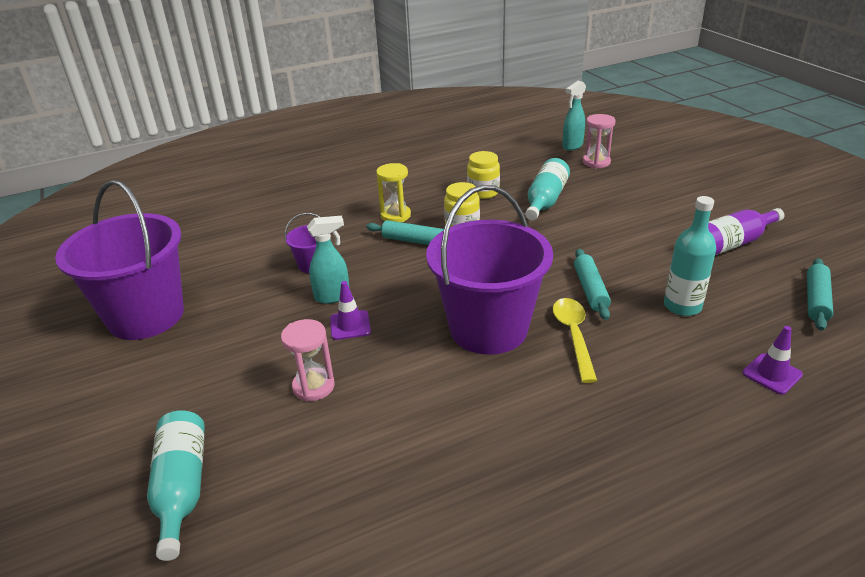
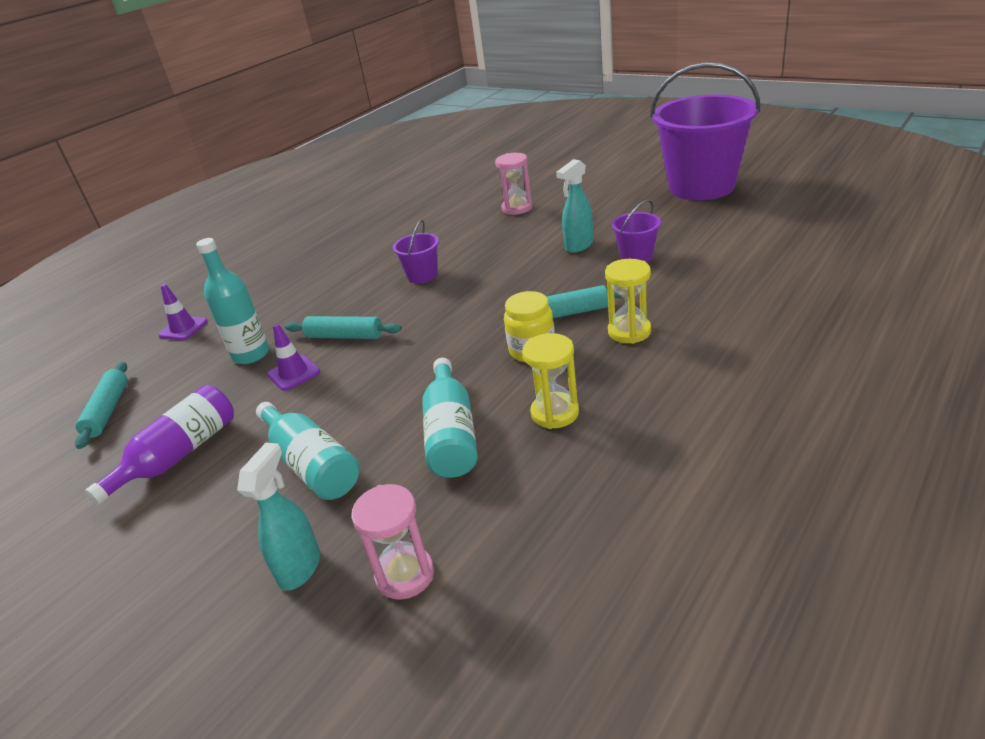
camera: 155 degrees right, 0 degrees up
turquoise bottle [147,410,205,561] -> turquoise bottle moved to [256,402,360,500]
purple traffic cone [330,281,371,340] -> purple traffic cone moved to [268,324,320,391]
purple bucket [426,185,553,355] -> purple bucket [393,220,439,284], size x0.43
yellow jar [467,151,500,199] -> yellow hourglass [522,333,579,429]
yellow spoon [553,298,597,383] -> none
turquoise spray bottle [562,81,586,151] -> turquoise spray bottle moved to [237,443,320,591]
turquoise rolling pin [574,249,611,320] -> turquoise rolling pin turned 45 degrees counterclockwise [285,316,402,339]

